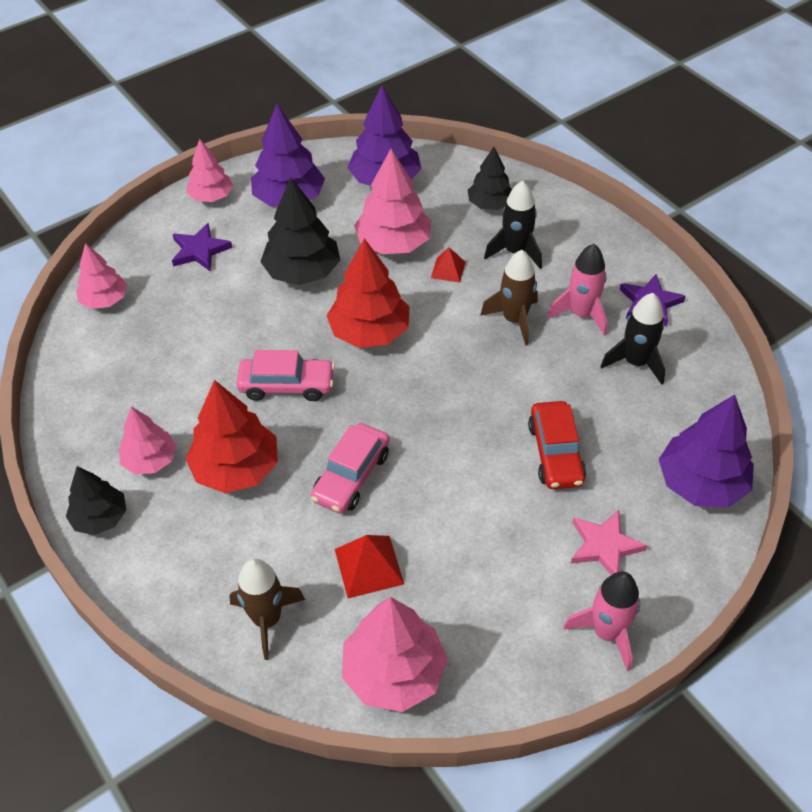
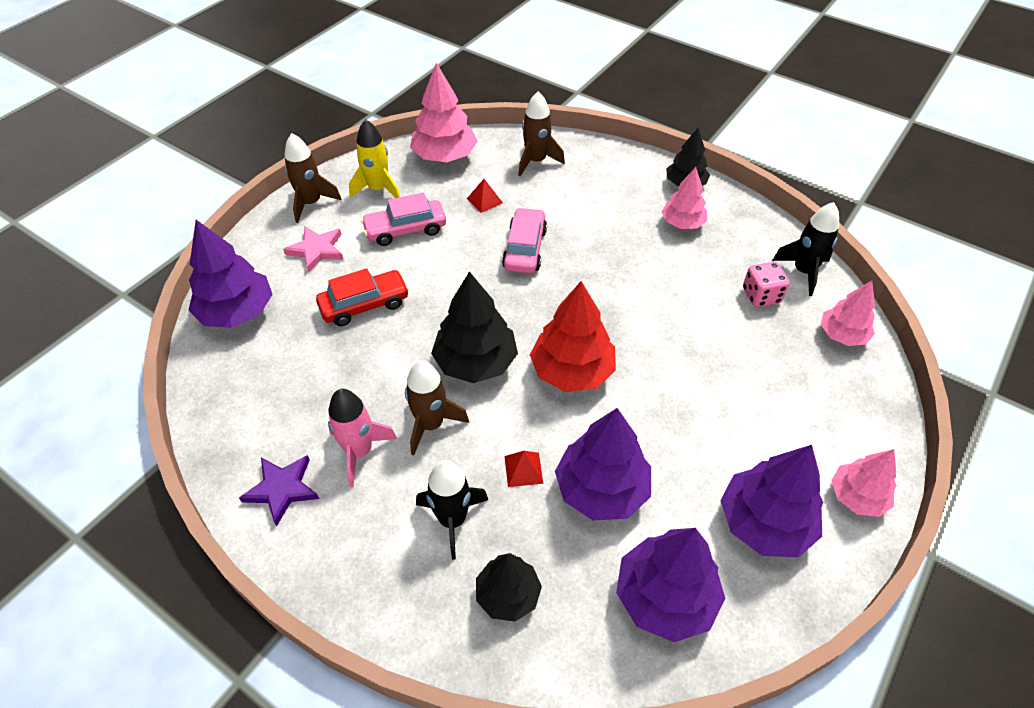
camera: 160 degrees right, 0 degrees up
purple star [172,223,232,271] -> none
red tree [185,380,278,493] -> none
pink car [236,350,335,401] -> pink car moved to [361,193,446,246]
black tree [260,178,340,285] -> black tree moved to [431,271,518,383]
red pyramid [335,535,404,598] -> red pyramid [467,179,503,213], size x0.64
pink tree [354,149,432,254] -> purple tree [555,408,651,521]
red car [528,401,586,489] -> red car turned 90 degrees clockwise [316,268,409,326]
pink rocket [563,571,640,671] -> brown rocket [284,133,342,223]
black rocket [600,293,665,385] -> black rocket moved to [772,202,839,296]
none -> yellow rocket [349,119,400,198]
none -> pink dice [743,262,790,307]

